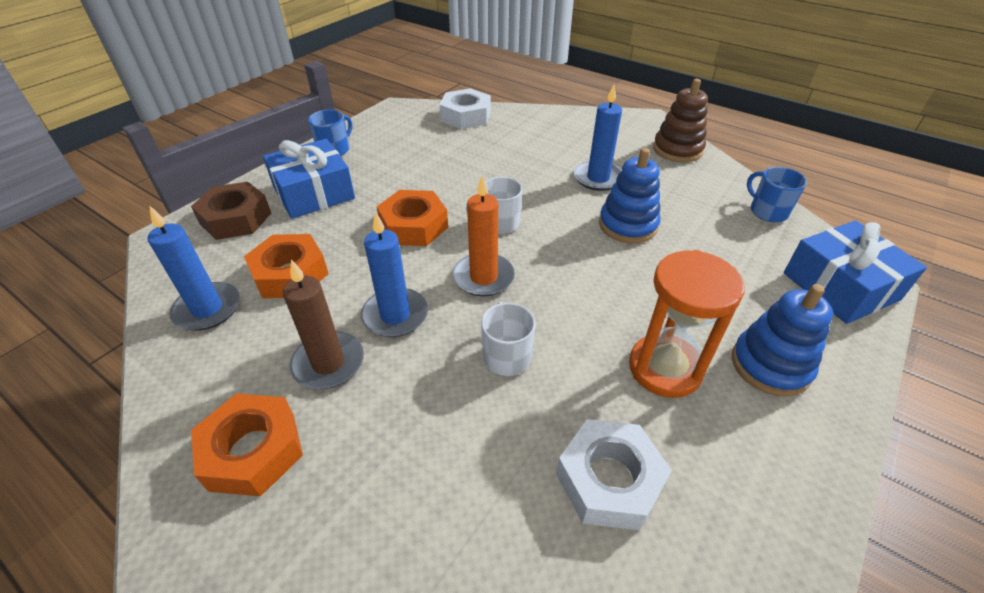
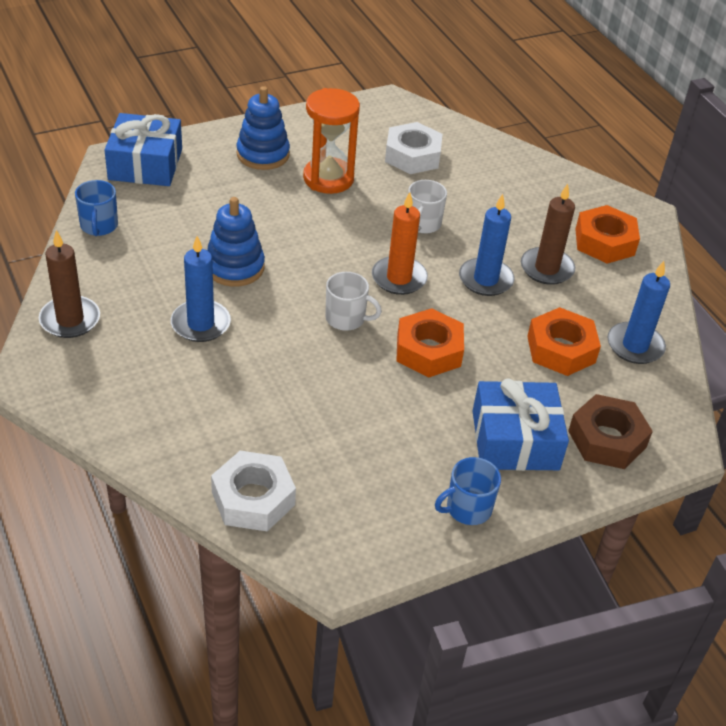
camera: 155 degrees left, 0 degrees up
brown stacking toy [653,79,708,162] -> brown candle [39,230,100,338]

